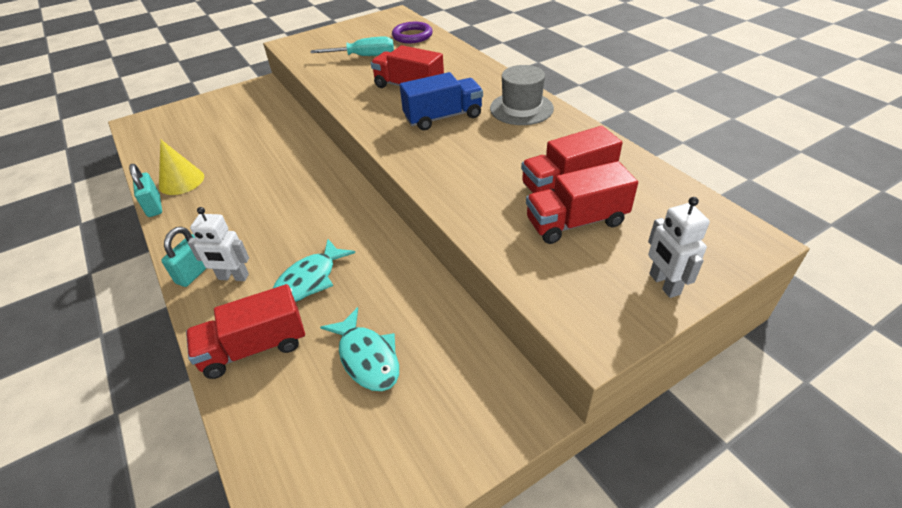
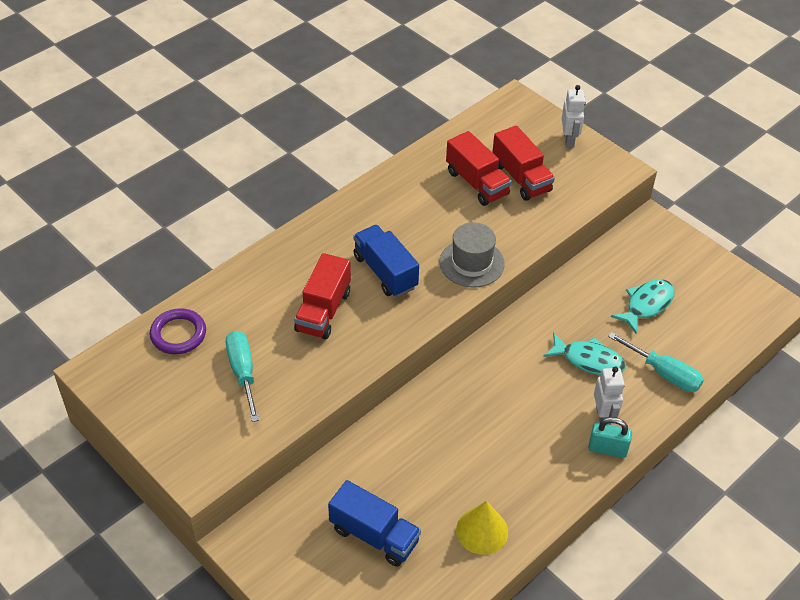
camera: 105 degrees left, 5 degrees up
turquoise padlock [129,164,162,217] -> none
red truck [186,284,305,379] -> turquoise screwdriver [608,332,704,392]
grey hat [490,65,554,125] -> grey hat moved to [439,222,505,288]
white robot [648,197,710,298] -> white robot turned 60 degrees counterclockwise [562,85,586,147]
none -> blue truck [328,480,421,567]

